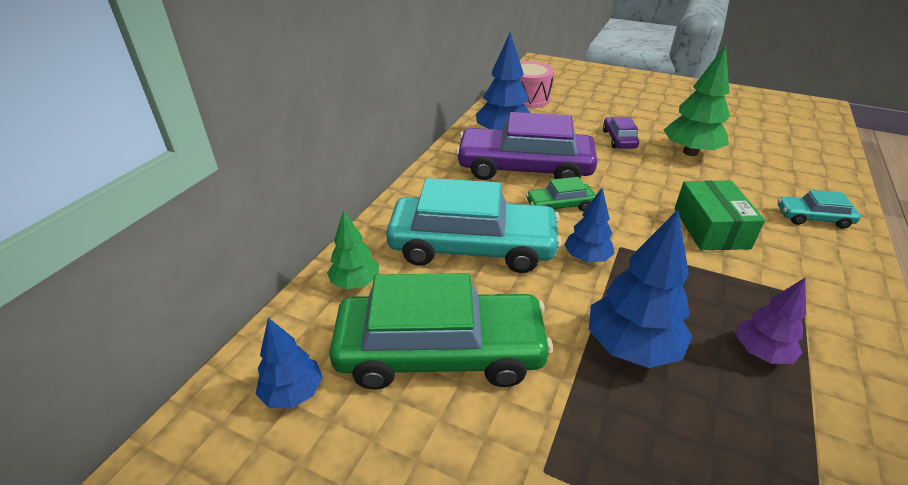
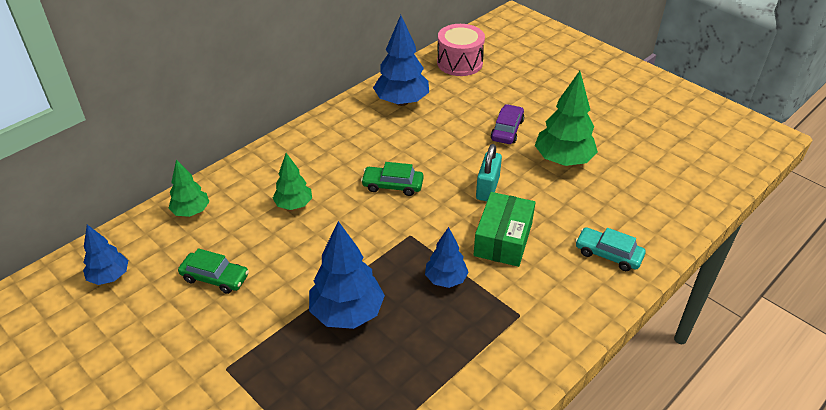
camera: 20 degrees right, 5 degrees up
green car [329,273,553,390] -> green car [178,248,249,294], size x0.45
turquoise car [386,178,562,273] -> green tree [272,153,312,210]
purple car [455,112,597,180] -> none
blue tree [564,188,615,262] -> blue tree moved to [425,227,469,288]
purple tree [736,278,806,364] -> none
none -> turquoise padlock [476,144,502,201]

